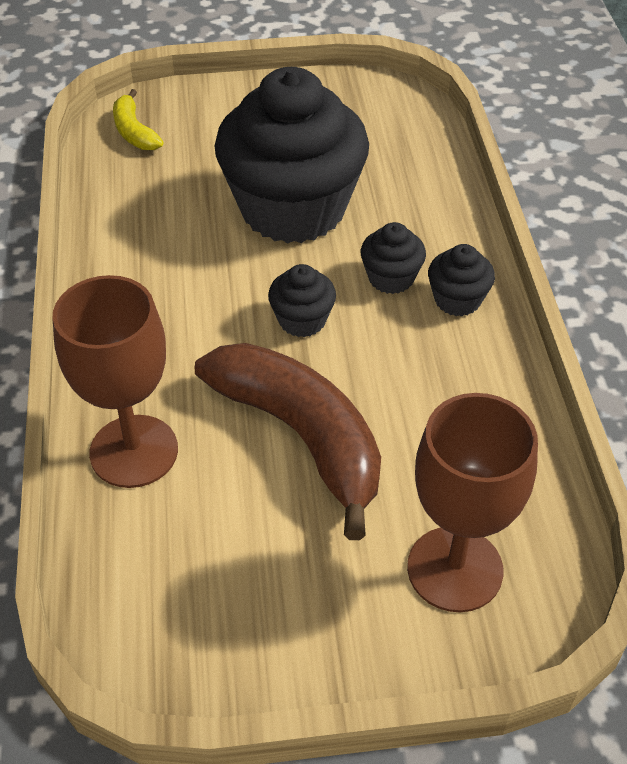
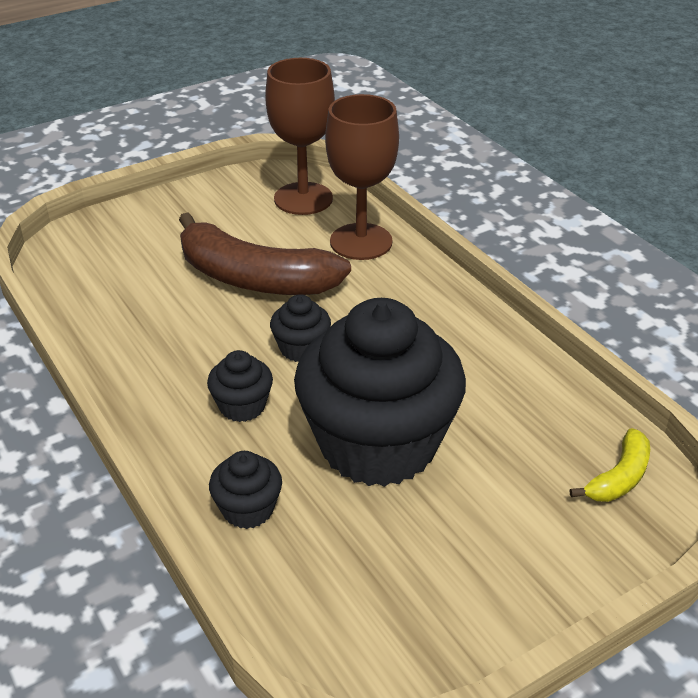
camera: 155 degrees right, 10 degrees down
yellow banana [113,89,163,150] -> yellow banana turned 90 degrees clockwise [570,428,650,502]
brown goblet [407,393,538,612] -> brown goblet moved to [265,58,335,215]
black cupcake [428,244,495,316] -> black cupcake moved to [209,451,282,529]

